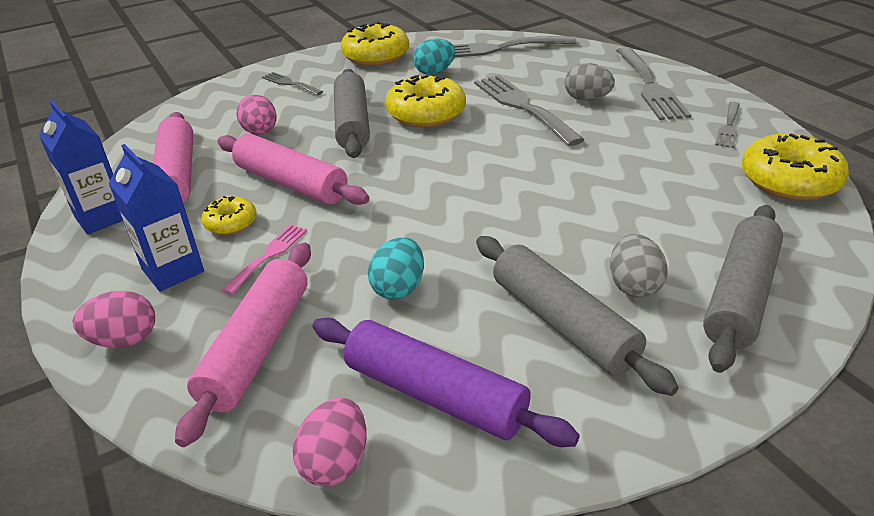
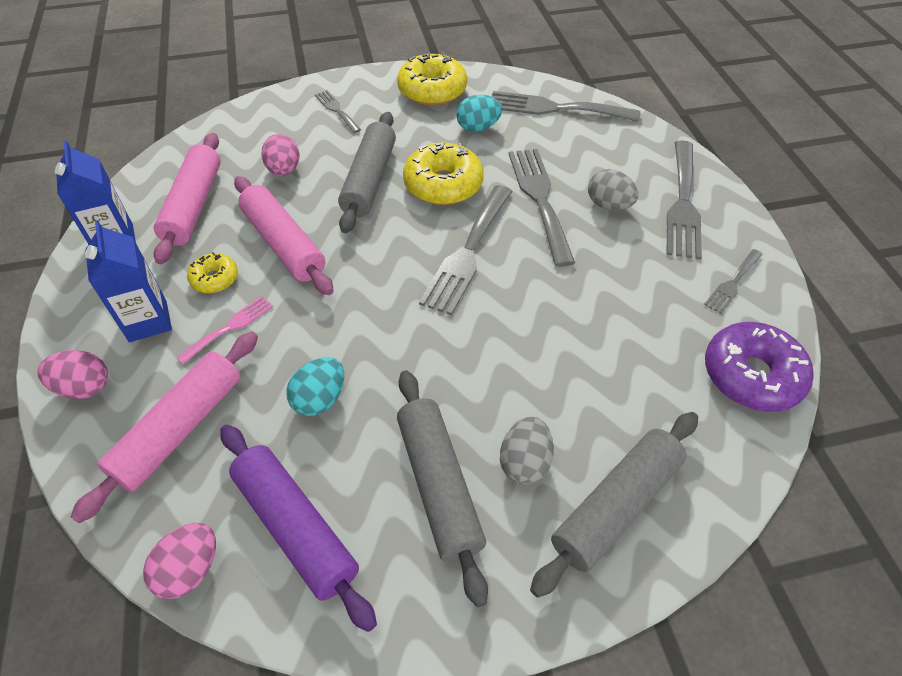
camera: 15 degrees right, 15 degrees up
yellow donut [742,133,849,201] -> purple donut [705,322,814,412]
none -> grey fork [419,185,513,315]

